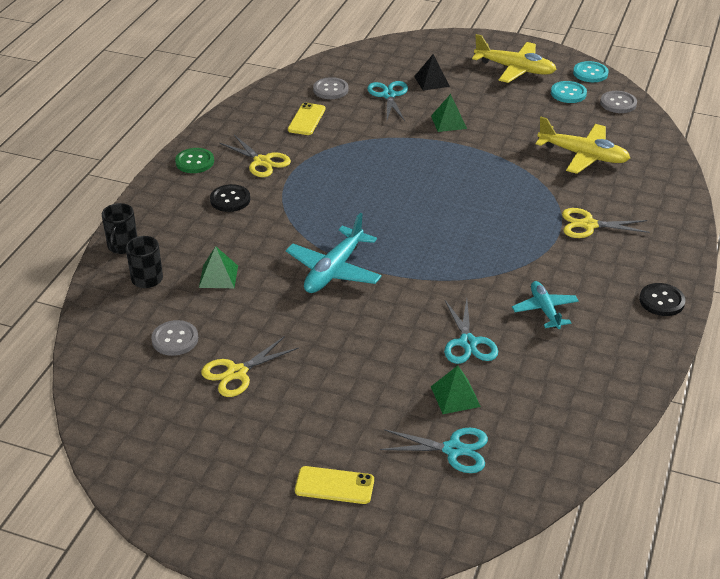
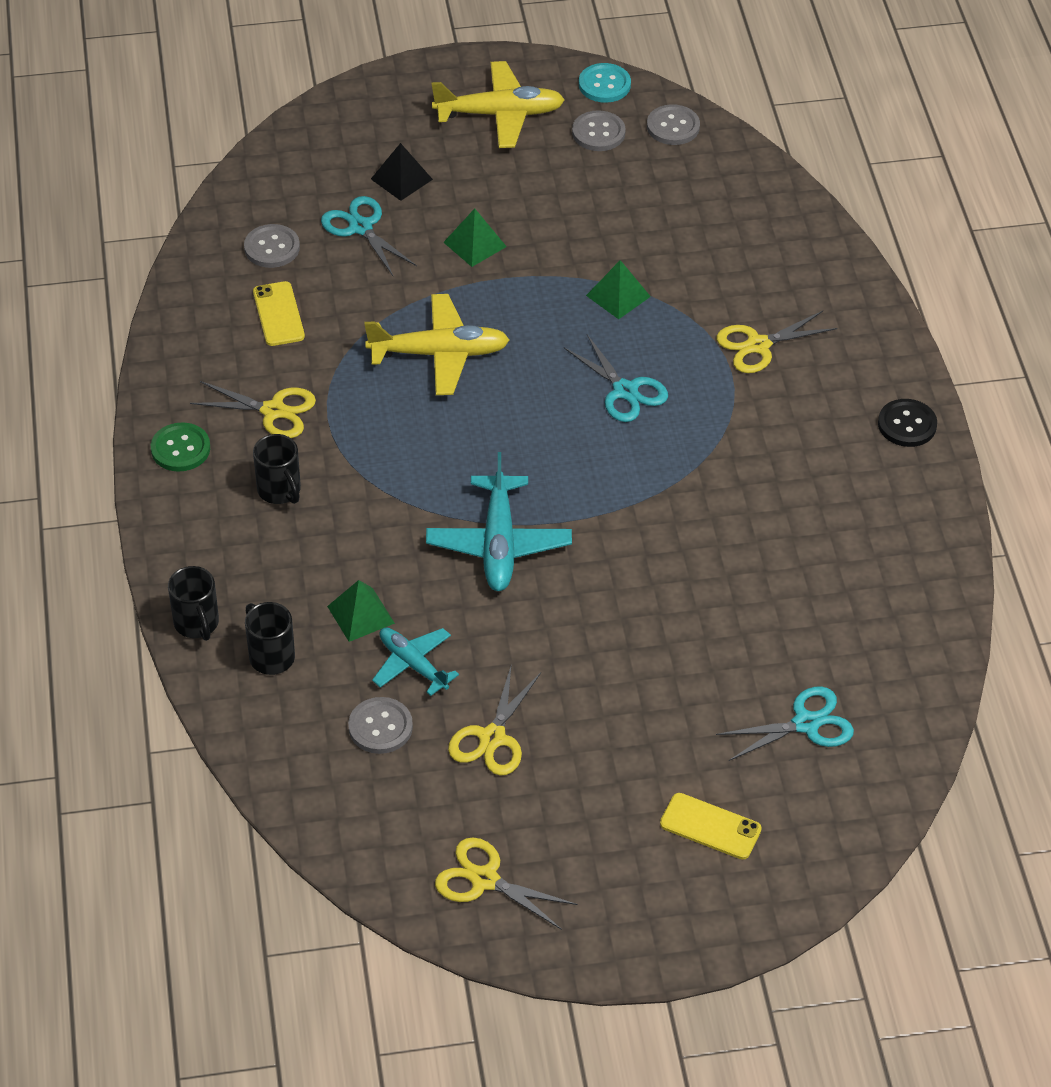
camera: 30 degrees left, 10 degrees up
black button [210,184,250,212] -> black mug [253,434,301,504]
yellow phone [295,466,374,504] -> yellow phone turned 45 degrees clockwise [660,793,762,860]
green pyramid [431,366,481,414] -> green pyramid moved to [586,260,651,319]
turquoise scissors [444,299,498,364] -> turquoise scissors moved to [564,335,668,422]
turquoise plane [512,281,579,329] -> turquoise plane moved to [372,627,459,696]
yellow plane [536,117,630,174] -> yellow plane moved to [364,294,509,395]
turquoise button [551,81,587,103] -> grey button [572,110,626,151]
none -> yellow scissors [435,837,577,930]

